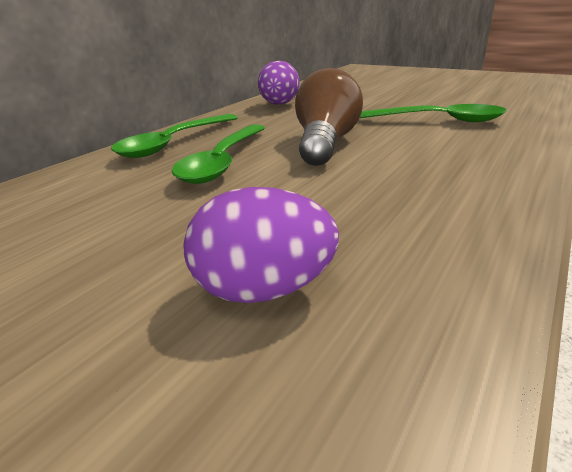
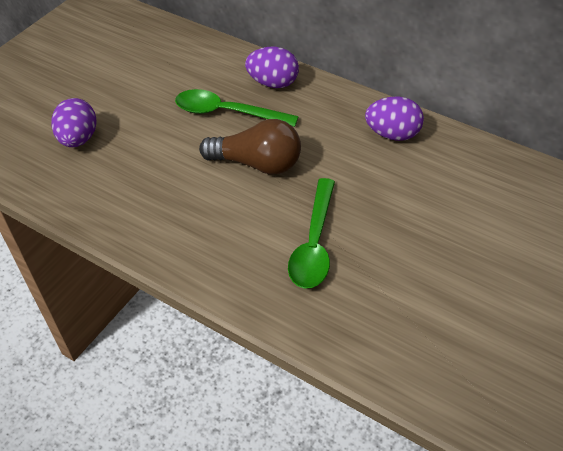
camera: 90 degrees right, 20 degrees up
green spoon [111,114,238,158] -> purple egg [245,47,299,88]

